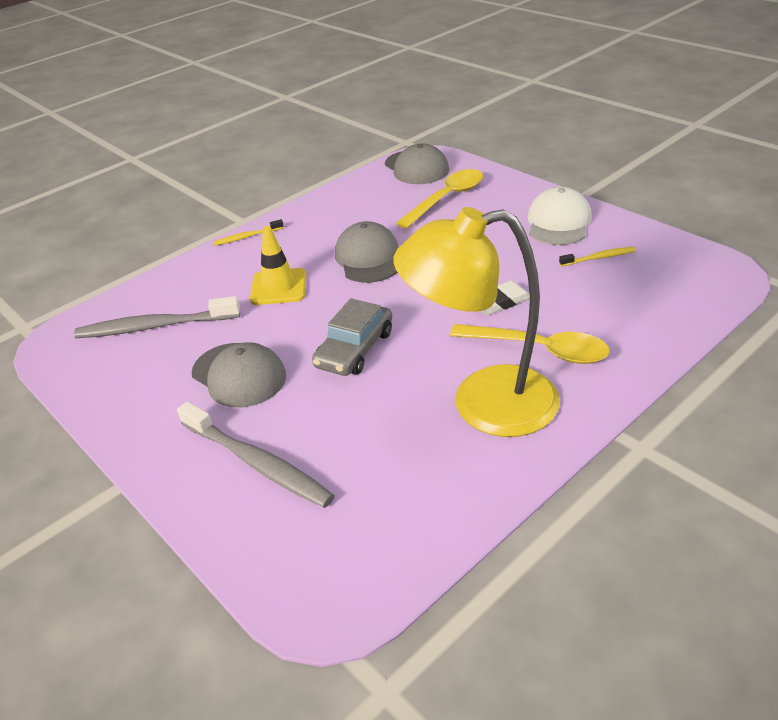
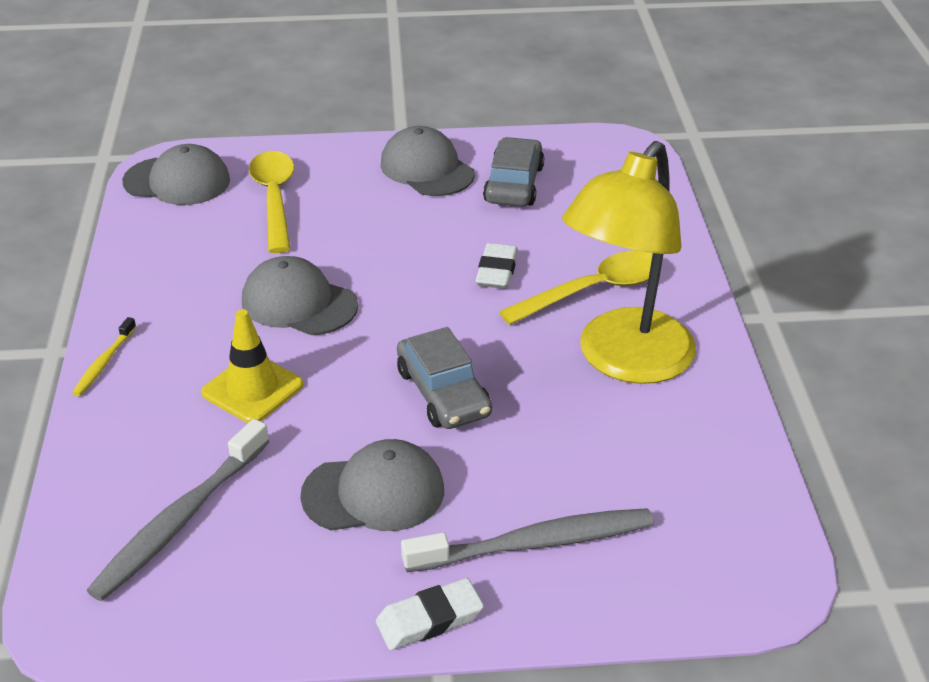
camera: 55 degrees left, 0 degrees up
white cap [528,187,592,245] -> grey cap [381,126,475,196]
yellow toothbrush [559,247,636,266] -> grey car [483,137,544,206]
none -> white eraser [376,578,484,650]

